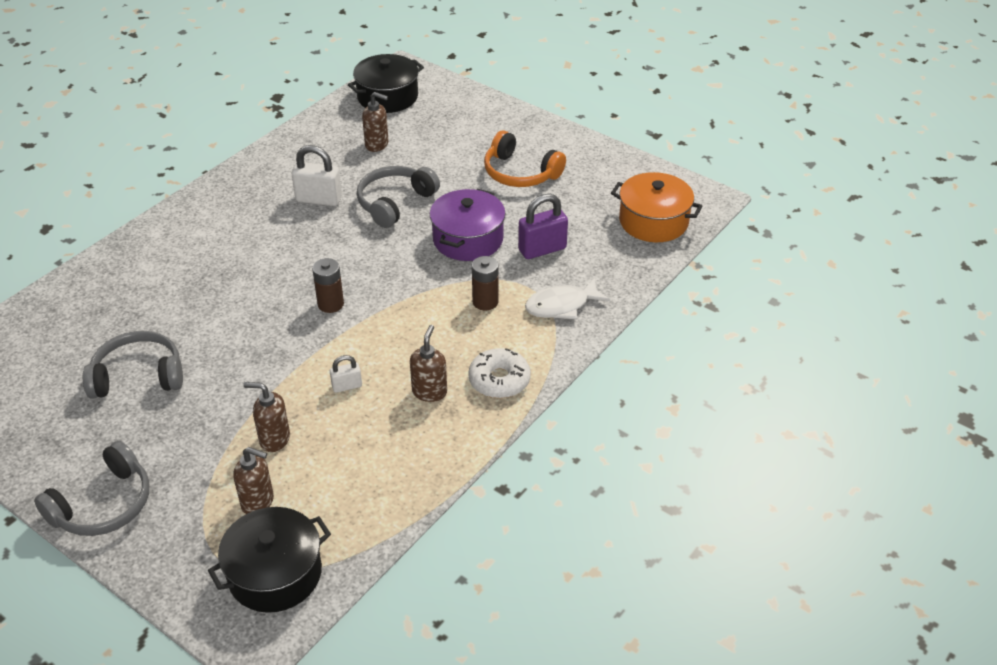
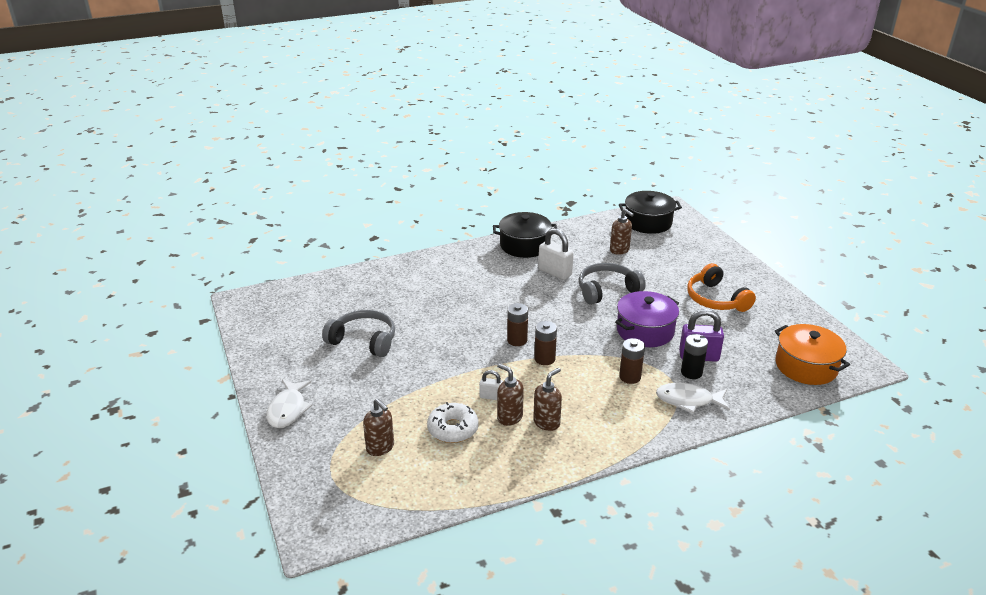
camera: 30 degrees right, 10 degrees down
grey headphones [34,441,149,536] -> white fish [266,379,312,428]
black pot [208,507,331,613] -> black pot moved to [493,212,557,258]
brown soap dispenser [243,382,290,452] -> brown soap dispenser moved to [497,363,524,426]
white donut [468,348,531,398] -> white donut moved to [427,402,479,443]
none -> brown battery [534,321,557,365]
none -> black battery [681,334,708,379]

